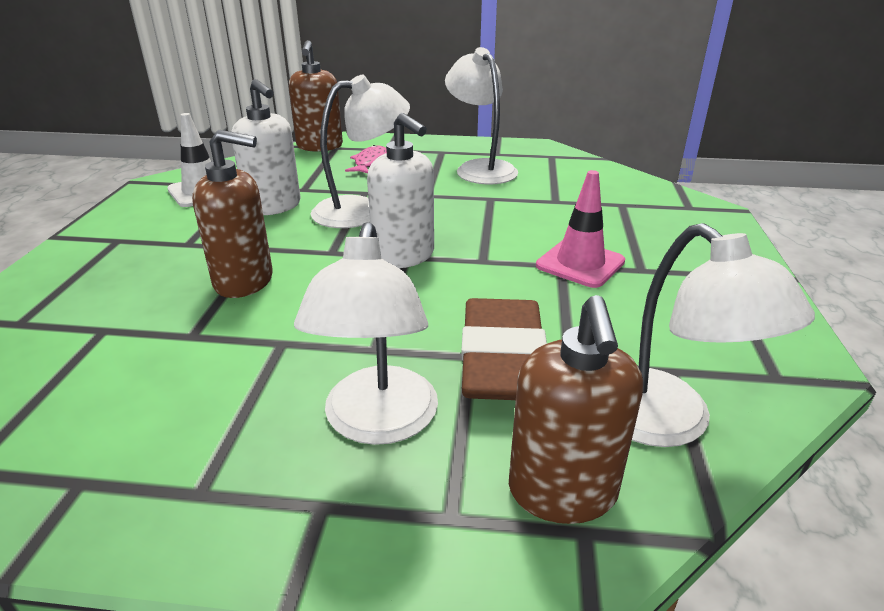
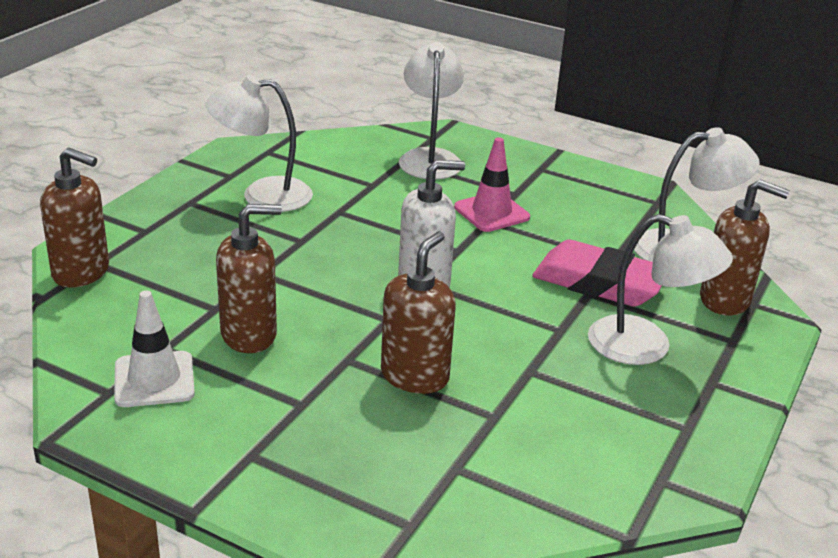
camera: 70 degrees left, 0 degrees up
white soap dispenser [231,79,301,215] -> brown soap dispenser [216,204,282,353]
white lamp [311,75,410,228] -> white lamp moved to [399,42,464,179]
pink fish [345,145,387,173] -> none
brown eraser [461,298,547,400] -> pink eraser [532,240,662,307]

